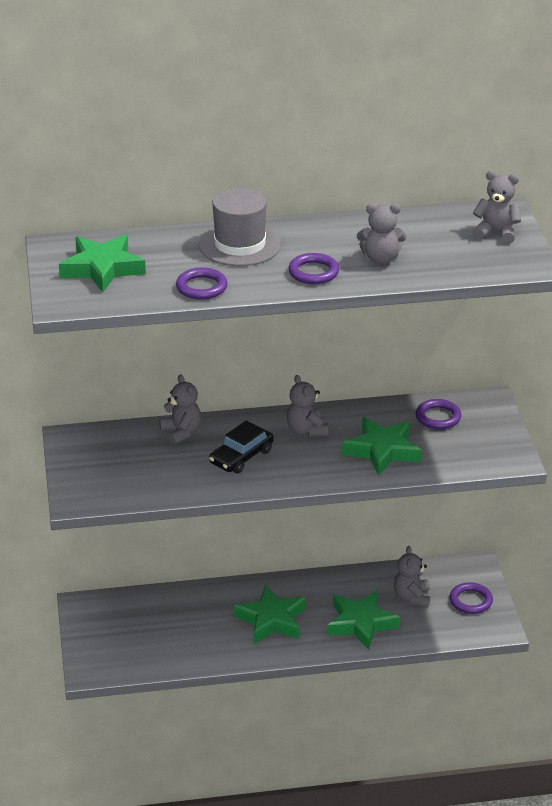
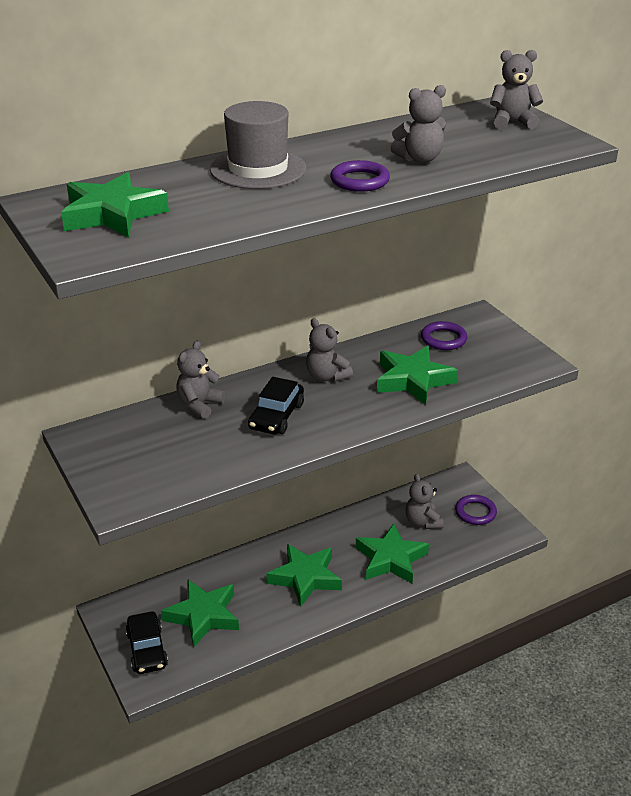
camera: 20 degrees left, 0 degrees up
grey teddy bear [159,374,201,445] -> grey teddy bear turned 105 degrees counterclockwise [176,340,225,419]
purple ring [176,267,227,300] -> none
none -> black car [126,612,168,674]
none -> green star [161,579,239,648]

